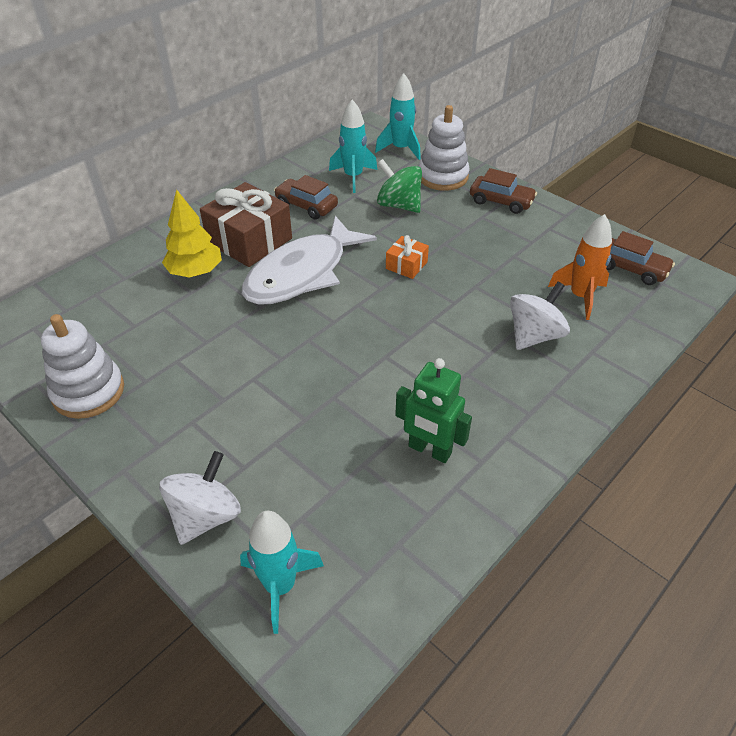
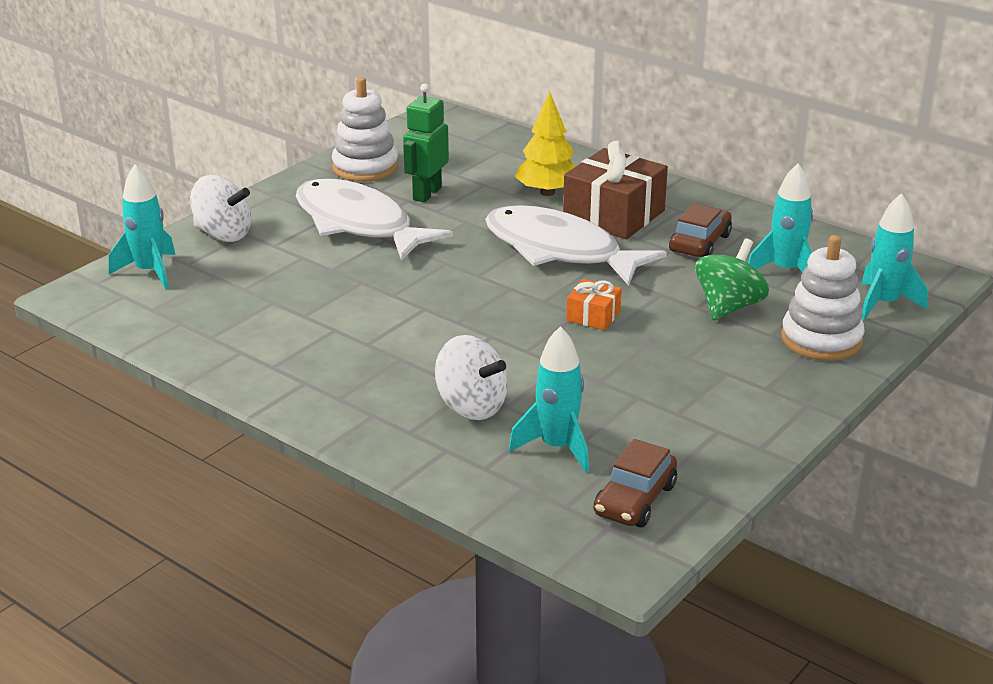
camera: 85 degrees right, 15 degrees down
green robot [395,358,472,463] -> green robot moved to [403,83,449,202]
brown car [470,168,537,214] -> none
orange rocket [548,214,612,320] -> turquoise rocket [509,326,589,472]
none -> white fish [296,179,453,261]

